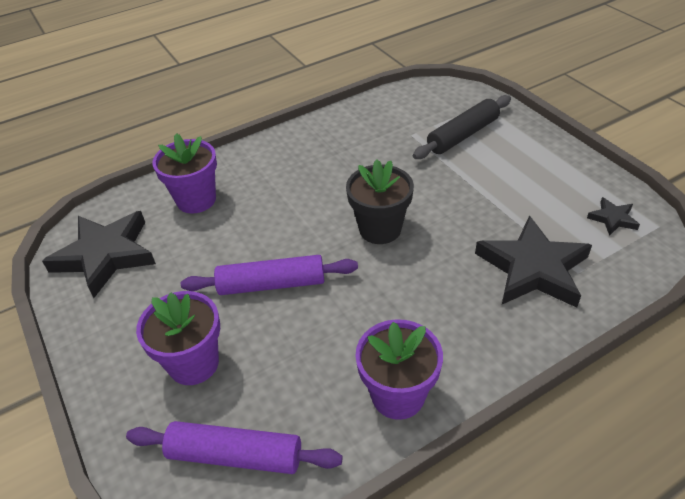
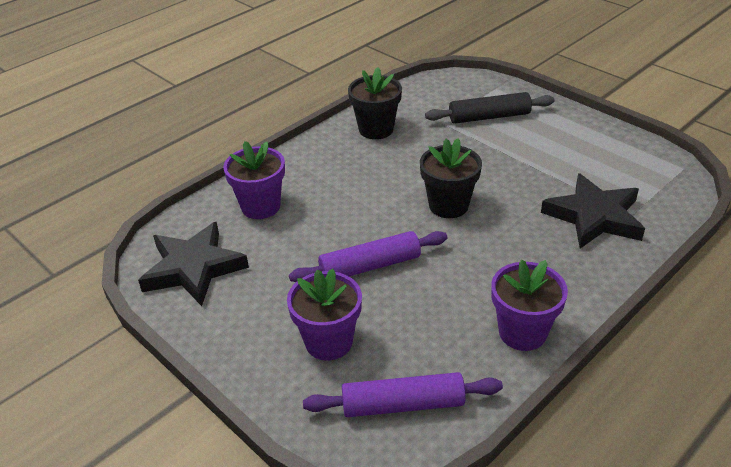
camera: 15 degrees left, 5 degrees down
black rolling pin [413,95,511,159] -> black rolling pin turned 45 degrees clockwise [425,92,555,124]
black star [587,197,640,236] -> none
none -> black flower pot [348,67,402,139]

